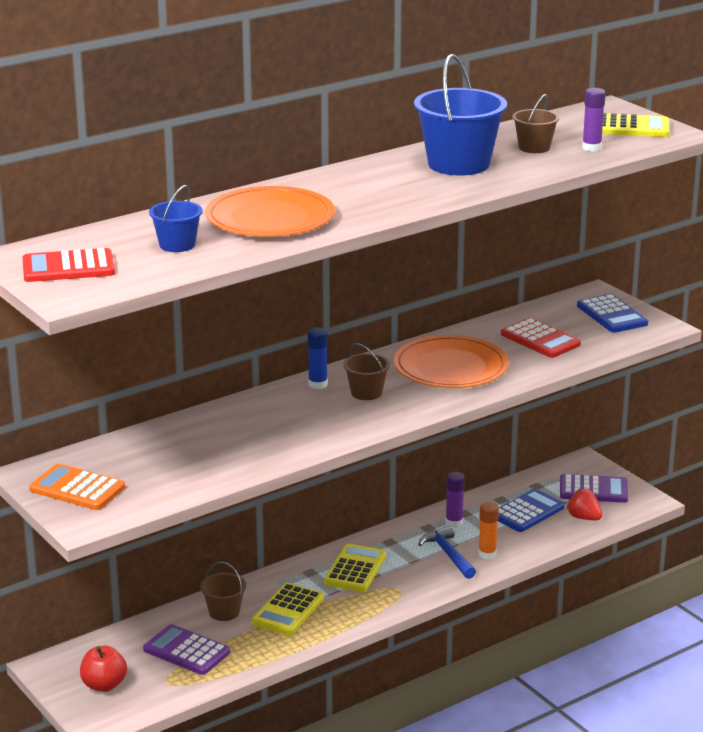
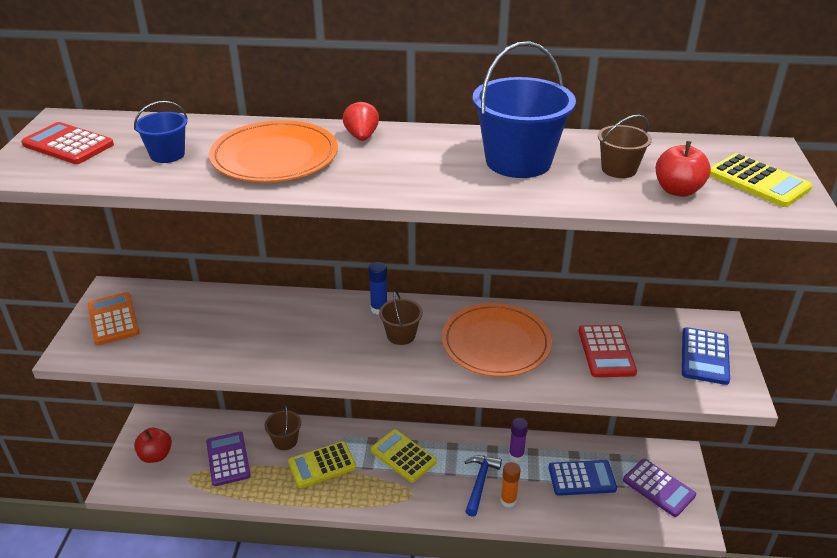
camera: 40 degrees right, 10 degrees up
yellow calculator [324,544,386,592] -> yellow calculator turned 105 degrees counterclockwise [371,429,437,483]
red strawberry [567,489,603,520] -> red strawberry moved to [343,100,379,141]
purple glue stick [582,88,606,151] -> red apple [656,141,711,197]

